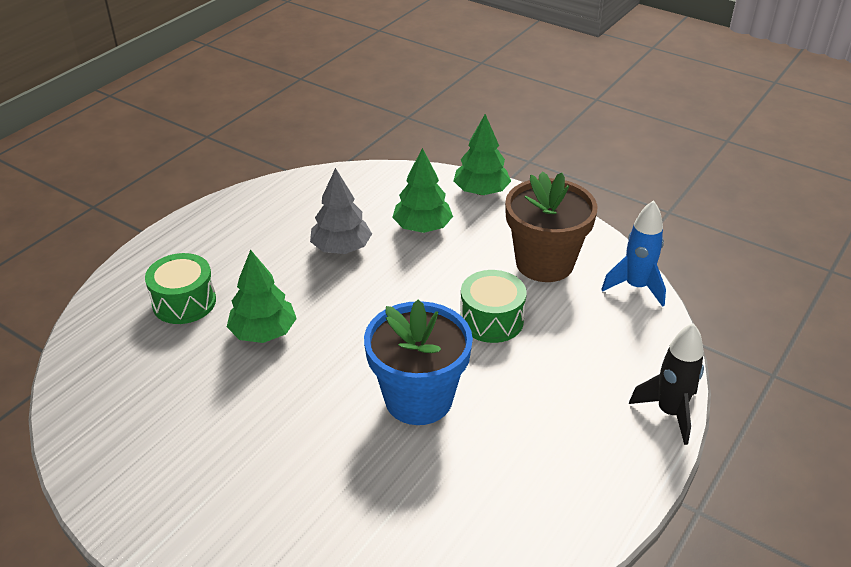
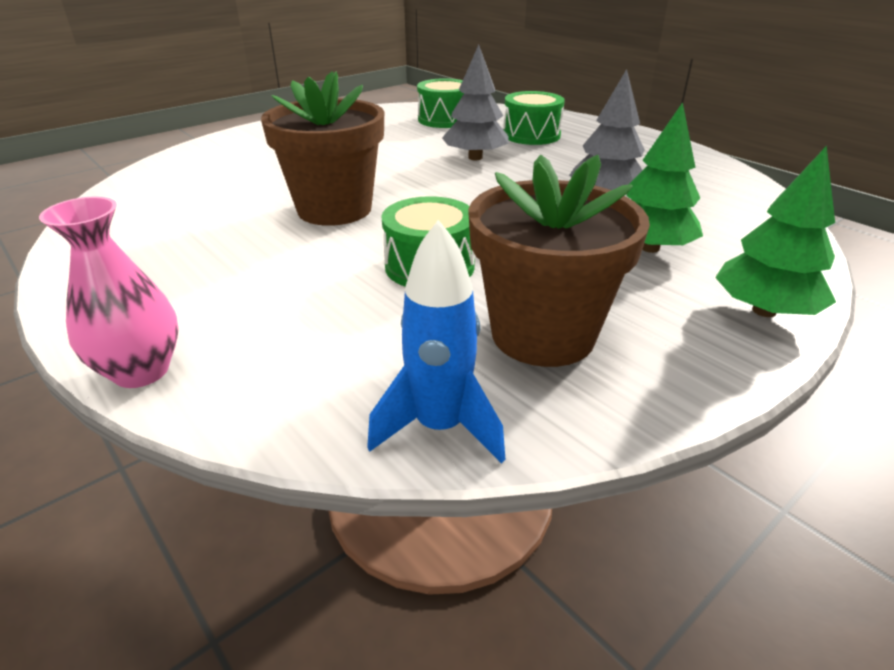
camera: 105 degrees right, 5 degrees down
green tree [227,249,297,343] -> grey tree [442,45,508,160]
blue flower pot [364,300,473,425] -> brown flower pot [261,71,384,226]
black rocket [629,323,704,445] -> pink vase [39,196,179,388]
none -> green drum [417,78,464,128]

